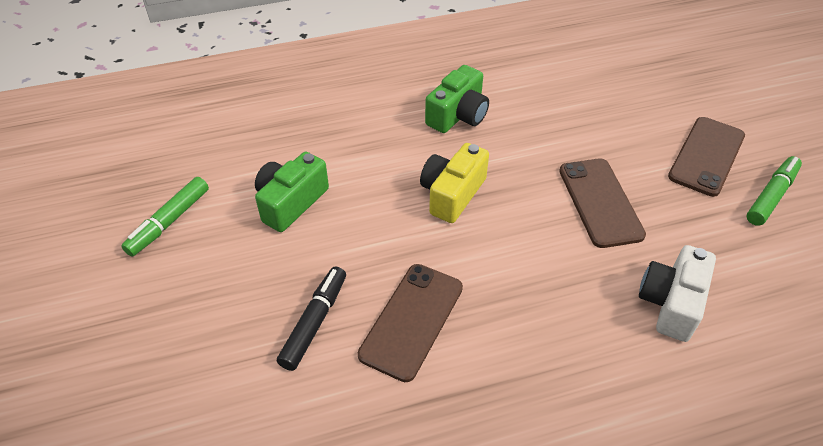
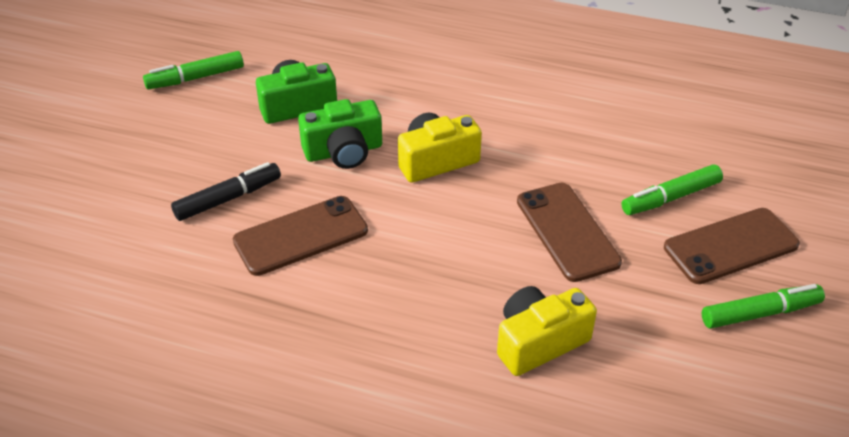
camera: 35 degrees right, 5 degrees down
green camera [425,65,489,133] -> green camera moved to [298,99,382,169]
brown phone [559,159,646,248] -> brown phone turned 45 degrees counterclockwise [517,183,622,282]
white camera [639,245,716,342] -> yellow camera [497,286,597,376]
none -> green marker [622,164,723,215]

